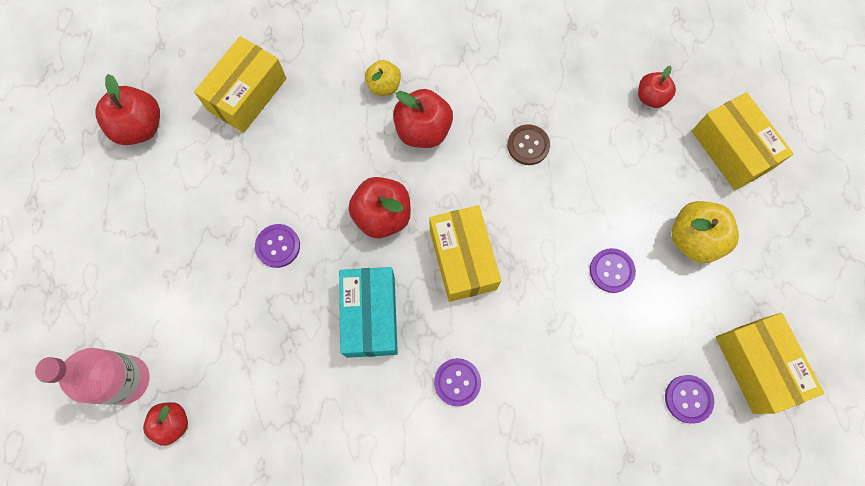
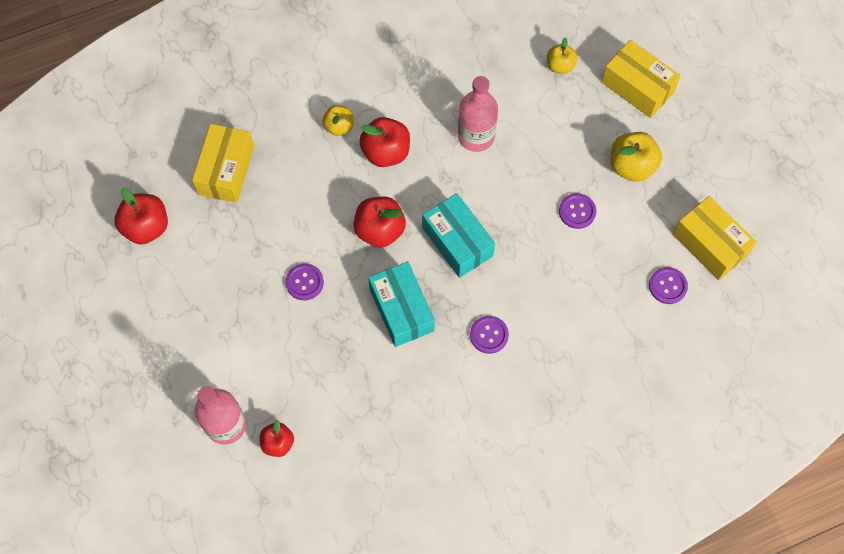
camera: 20 degrees left, 5 degrees down
yellow box [430,205,501,302] -> turquoise box [422,193,495,278]
brown button [507,124,550,165] -> pink bottle [458,76,498,152]
red apple [638,66,676,108] -> yellow apple [547,37,577,74]

